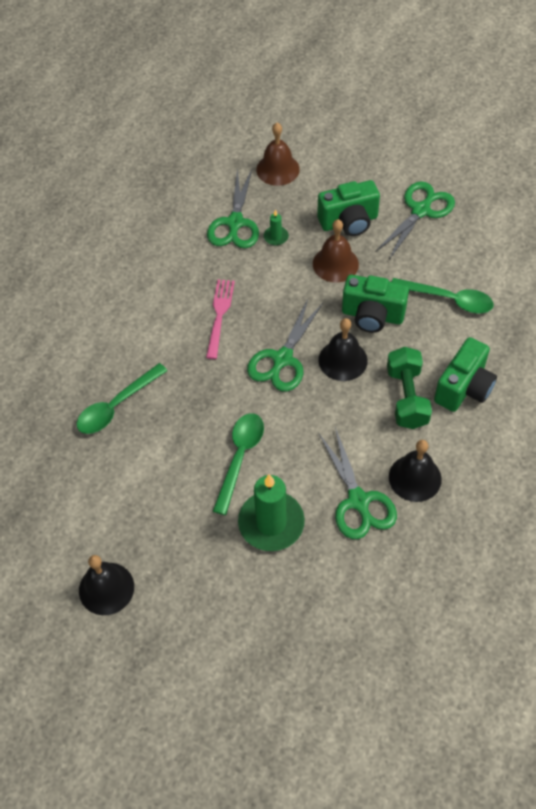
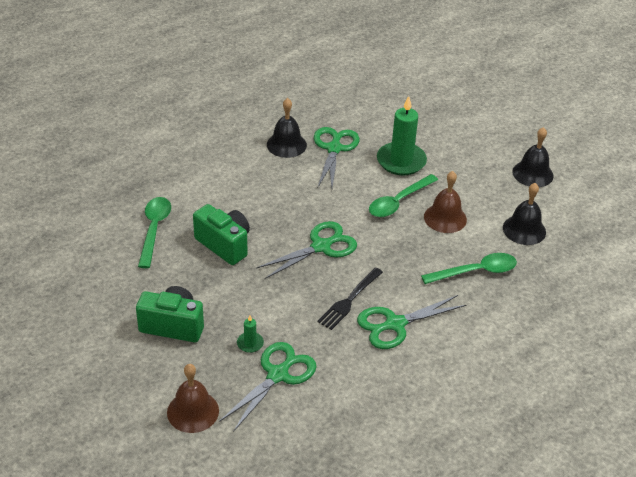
camera: 155 degrees left, 15 degrees down
pink fork [206,279,235,359] -> black fork [317,267,383,330]
brown bell [313,219,359,282] -> brown bell moved to [424,171,467,233]
black bell [318,318,368,381] -> black bell moved to [503,183,546,245]
green scissors [375,181,455,259] -> green scissors moved to [357,295,466,349]
green dumbbell [387,347,432,429] -> none
green spoon [392,278,494,313] -> green spoon turned 45 degrees clockwise [138,197,171,268]
green camera [434,337,497,412] -> none

